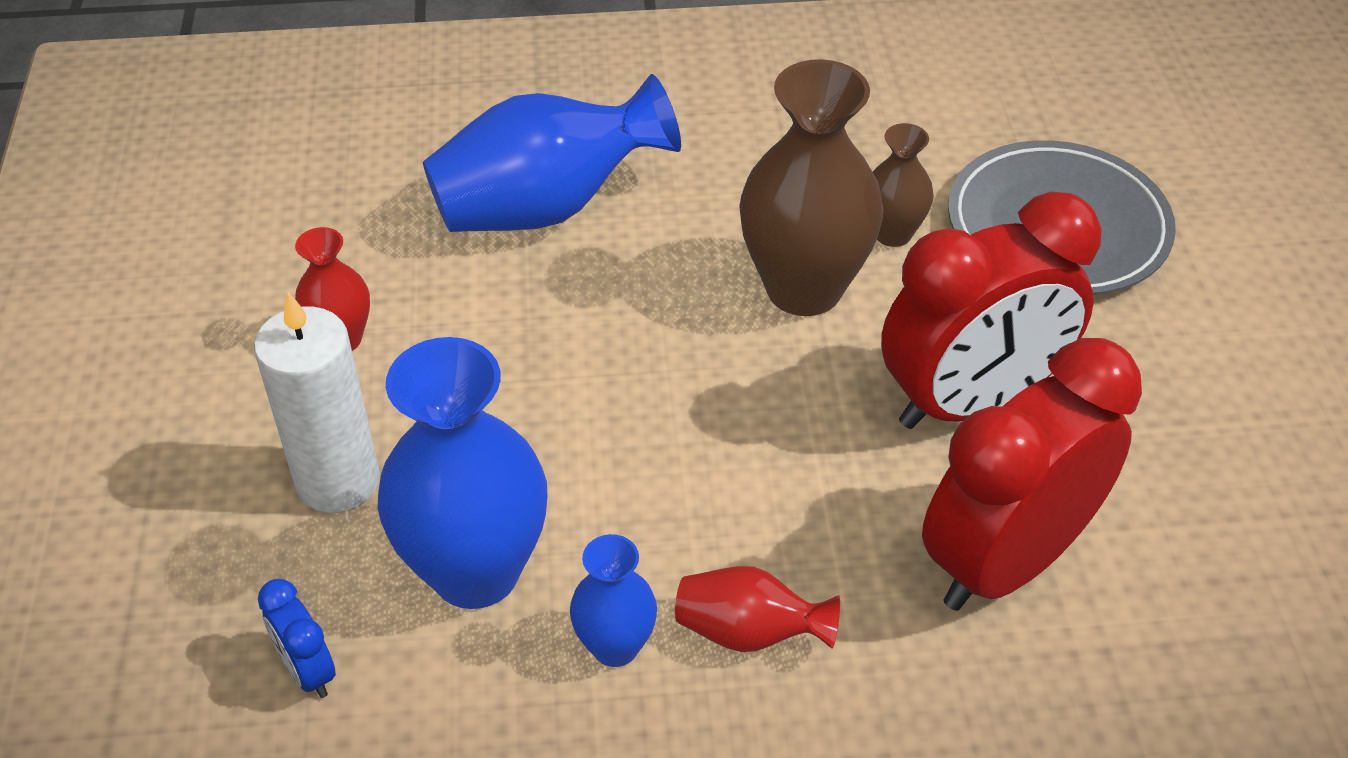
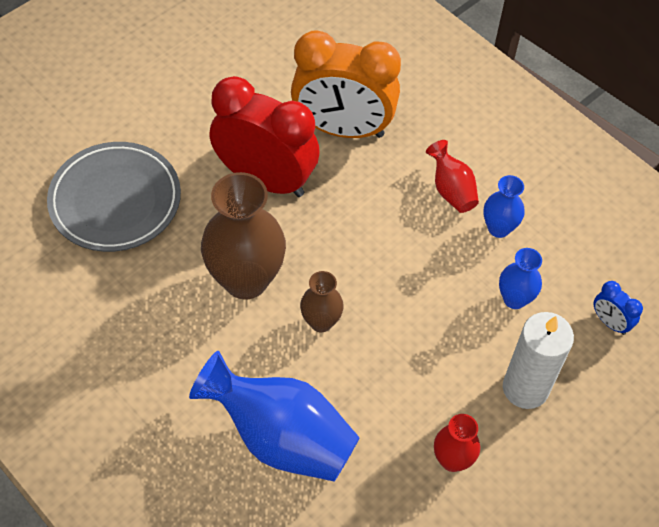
camera: 130 degrees left, 10 degrees up
blue clock [258,579,336,698] -> blue clock turned 120 degrees clockwise [594,281,643,335]
blue vase [378,337,547,609] -> blue vase [499,248,542,309], size x0.51
brown vase [873,123,934,247] -> brown vase moved to [300,271,344,332]
red clock [922,338,1142,611] -> orange clock [291,30,401,138]

